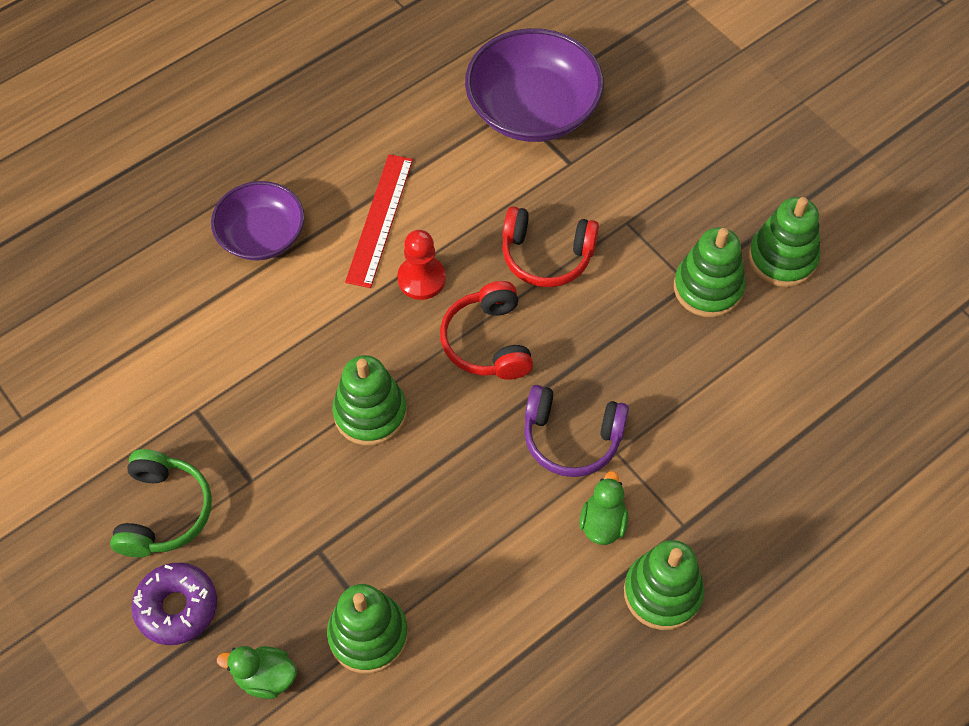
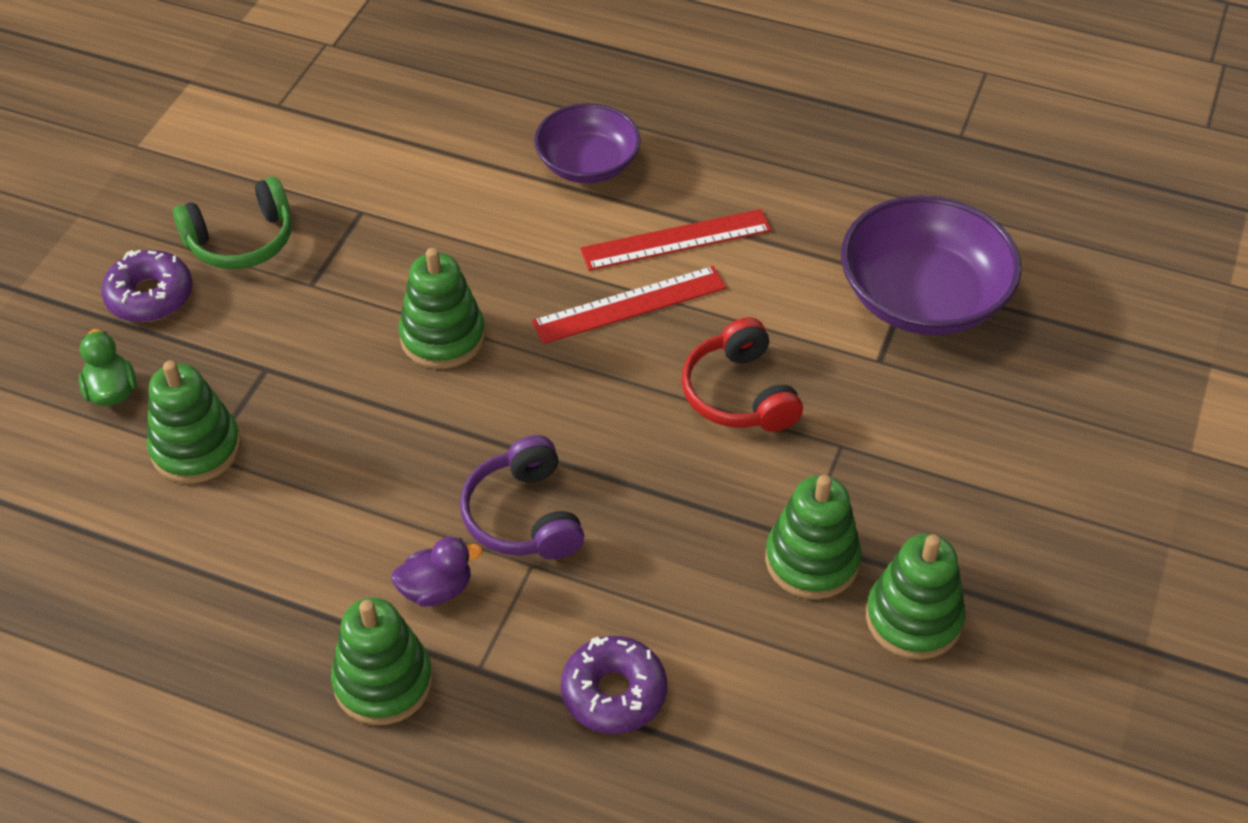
camera: 60 degrees right, 10 degrees down
red pawn [397,230,446,300] -> red ruler [532,266,727,344]
red headphones [440,281,533,380] -> none
green duck [579,471,629,545] -> purple duck [391,537,483,607]
none -> purple donut [561,636,667,734]

